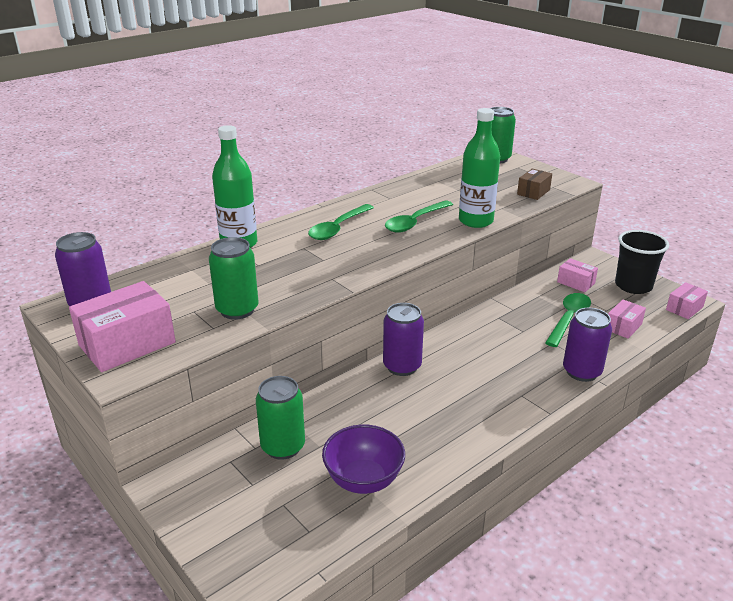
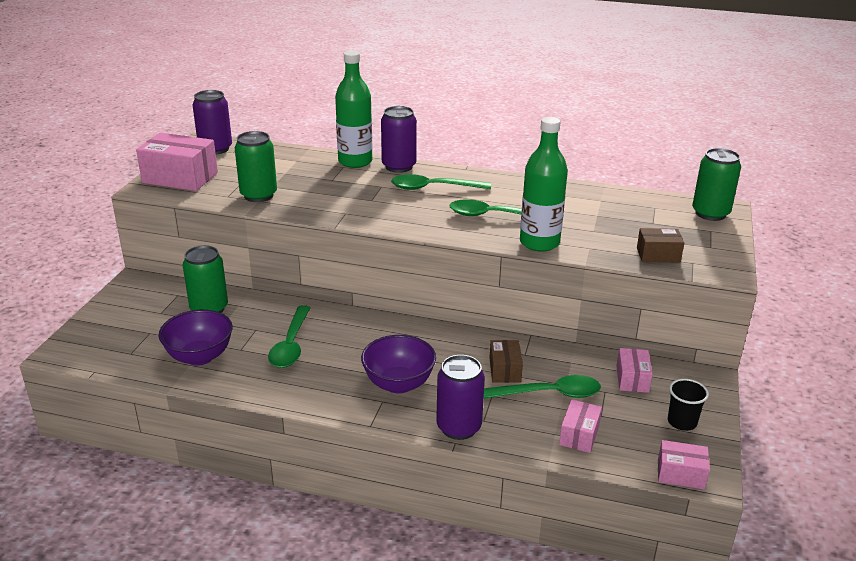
camera: 55 degrees right, 0 degrees up
purple can [383,303,424,376] -> purple can moved to [381,106,417,173]
pink box [608,299,646,339] -> pink box turned 75 degrees counterclockwise [559,400,602,453]
black cup [615,230,669,294] -> black cup [668,379,709,431], size x0.59
none -> green spoon [268,305,310,368]
none -> purple bowl [361,335,436,394]
none -> brown box [489,340,523,383]

